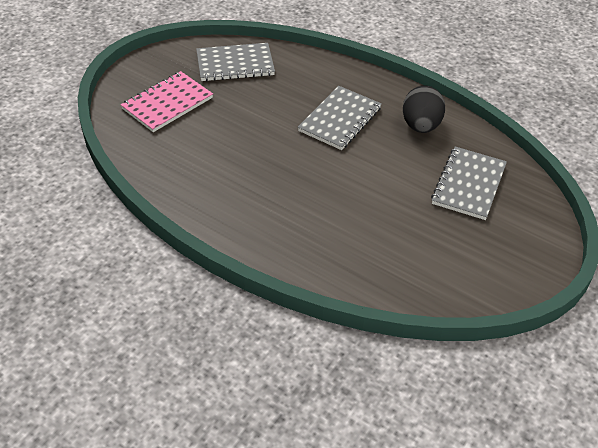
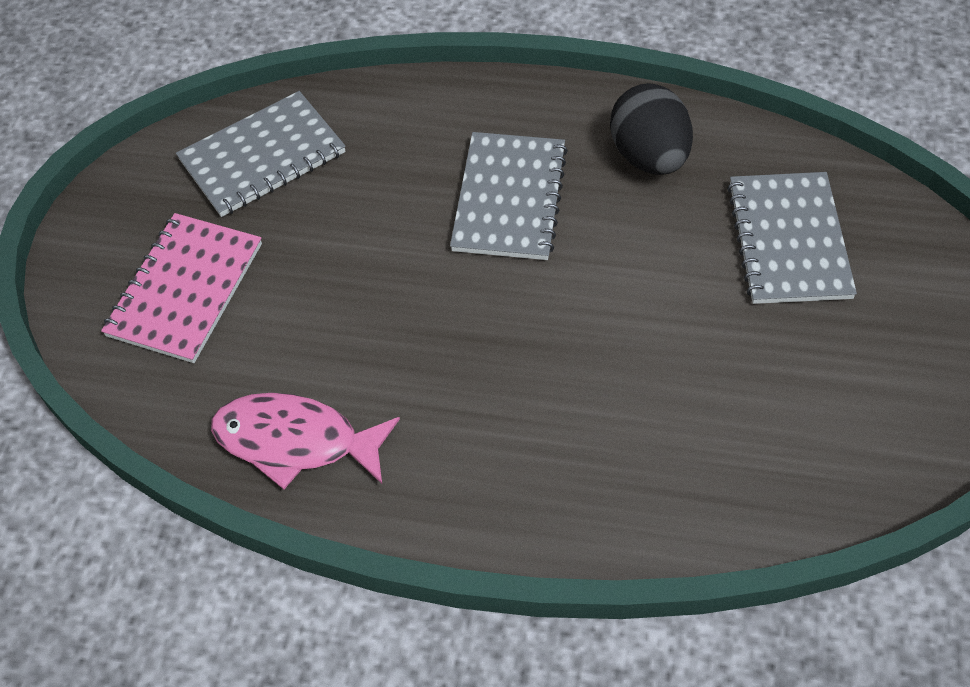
camera: 20 degrees left, 10 degrees up
none -> pink fish [211,393,400,489]

